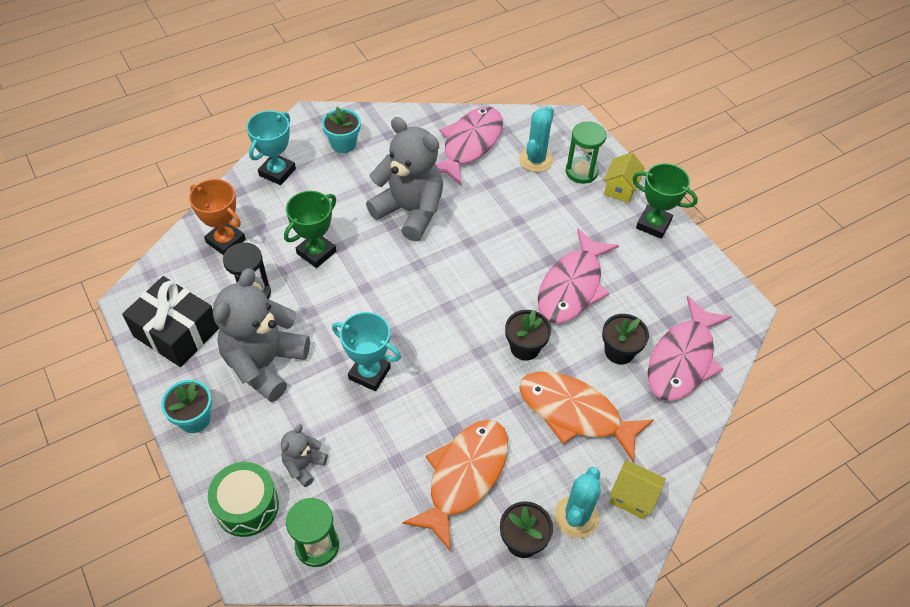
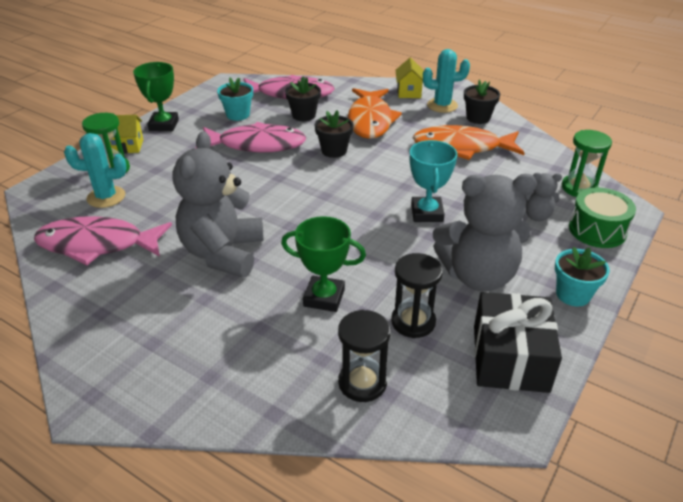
camera: 115 degrees left, 15 degrees down
orange trophy [189,179,246,255] -> black hourglass [338,310,391,402]
turquoise trophy [246,111,296,185] -> none
turquoise flower pot [322,107,361,153] -> turquoise flower pot moved to [217,77,253,121]

